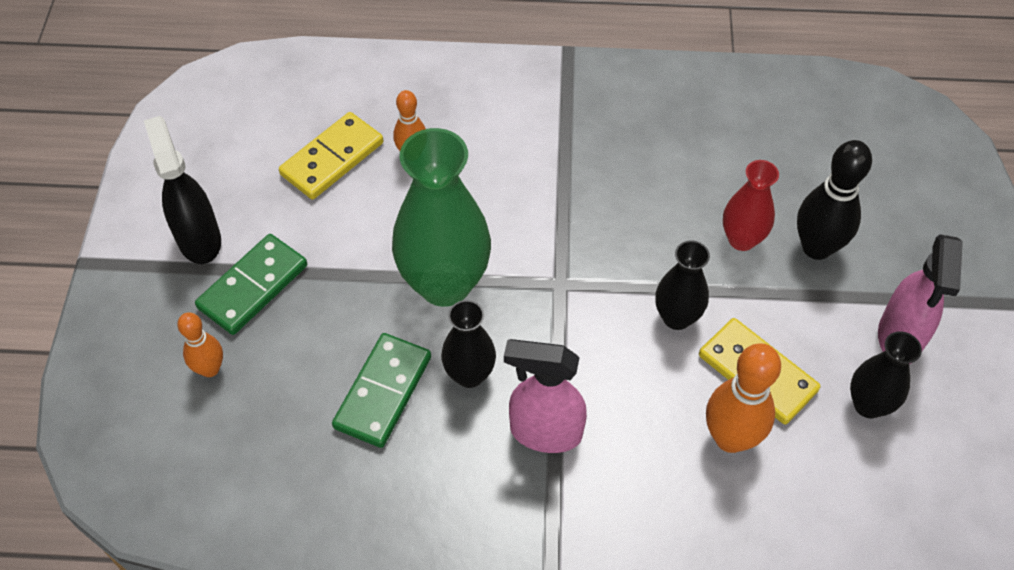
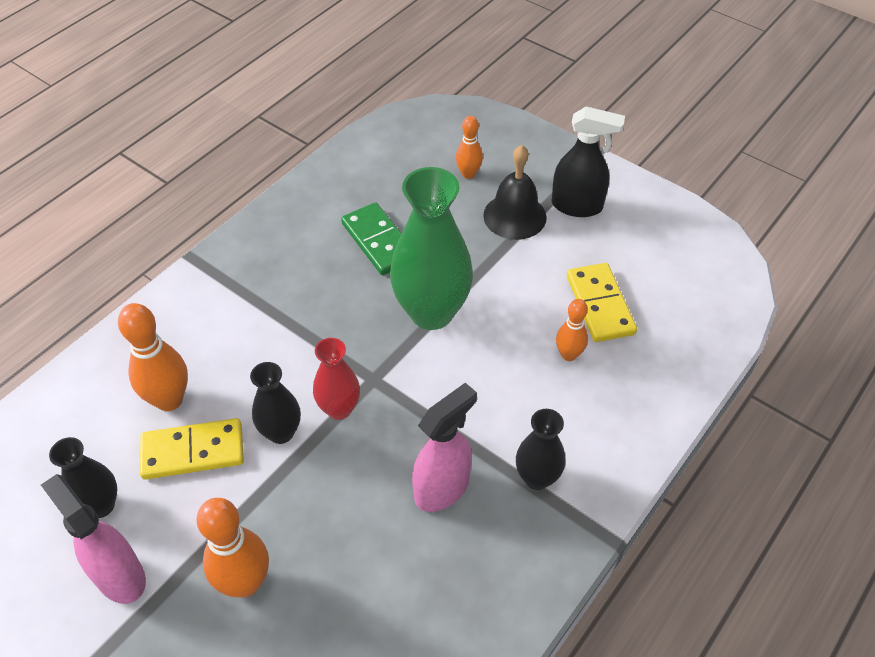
camera: 125 degrees right, 5 degrees down
green domino [195,234,307,335] -> black bell [483,145,547,240]
black vase [441,300,496,388] -> black vase moved to [516,409,565,490]
pink spray bottle [504,339,587,453] -> pink spray bottle moved to [412,383,477,512]
red vase [723,160,779,251] -> red vase moved to [313,338,360,420]
black bowling pin [797,140,872,260] -> orange bowling pin [196,498,269,597]

